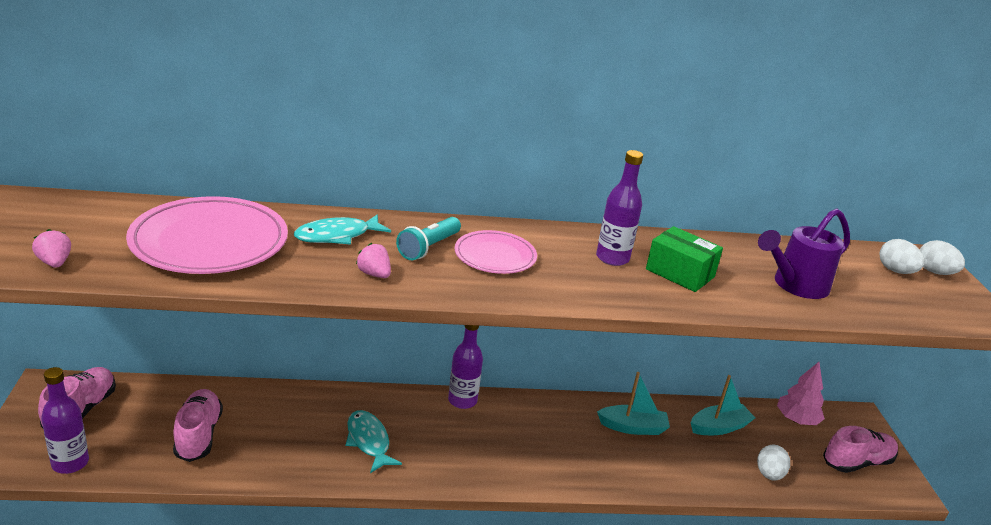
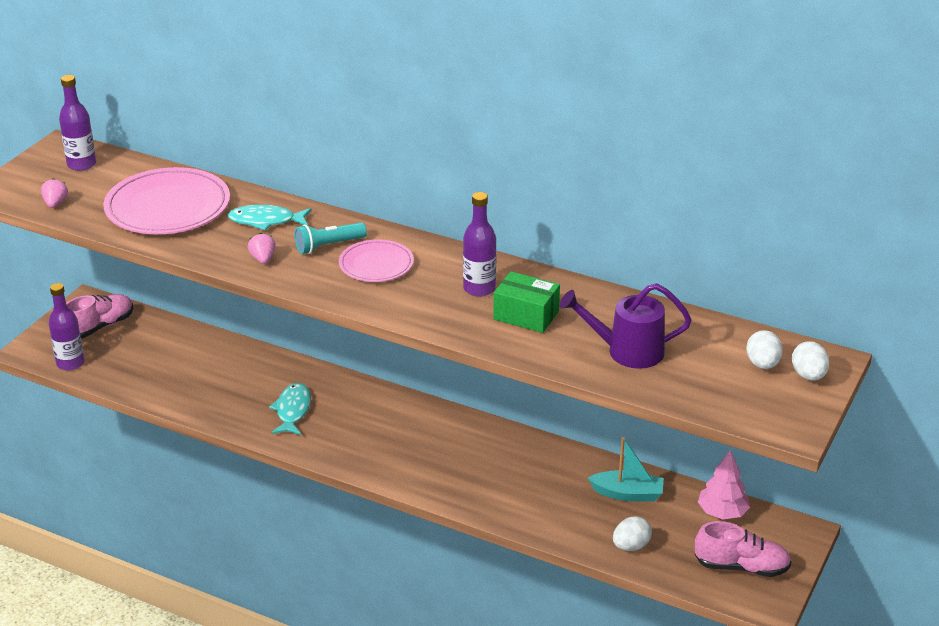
camera: 35 degrees right, 5 degrees up
pink shoe [173,389,223,462] -> none
purple bottle [448,325,483,409] -> purple bottle moved to [59,75,96,171]
turquoise boat [597,372,670,435] -> none
green box [646,226,723,292] -> green box turned 45 degrees counterclockwise [493,271,560,333]

